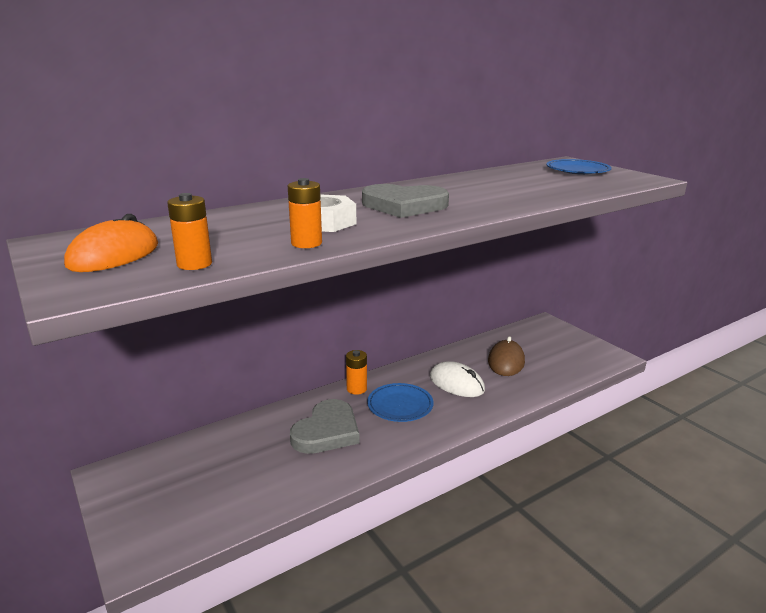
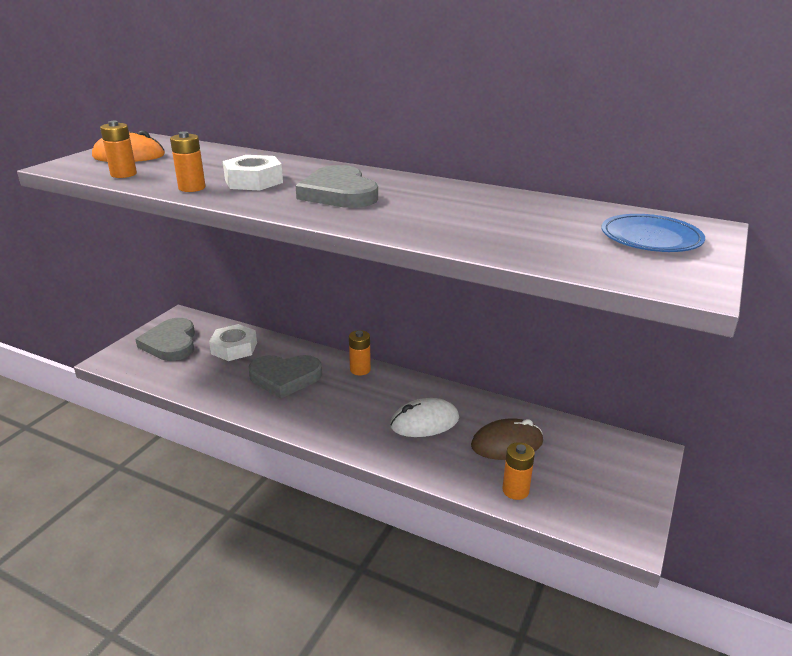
camera: 60 degrees right, 5 degrees up
blue plate [367,383,434,422] -> none
white mouse [430,361,485,397] -> white mouse turned 60 degrees clockwise [390,398,459,437]
none -> grey heart [135,318,195,361]
none -> white nut [209,324,257,361]
none -> orange battery [502,442,535,500]

